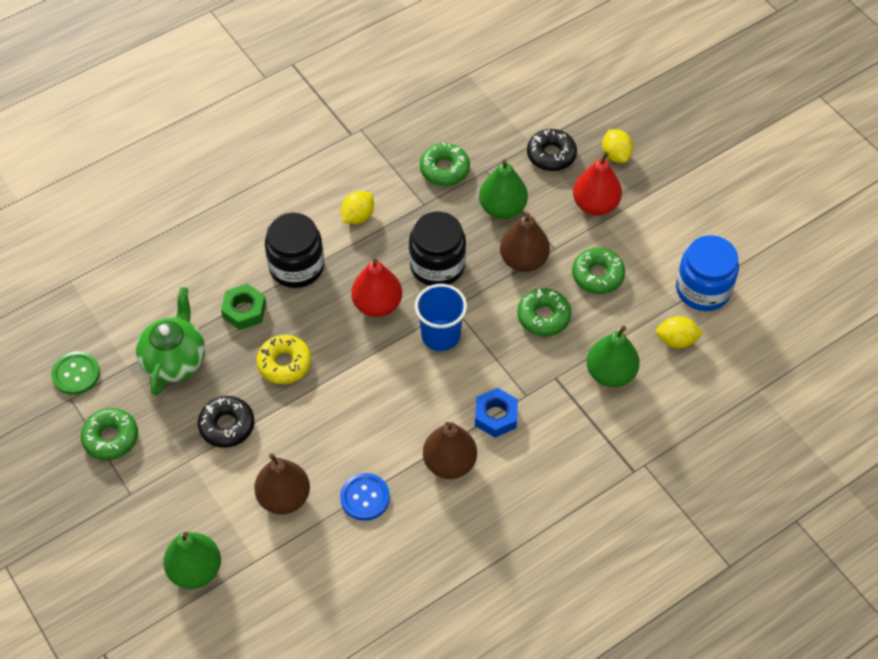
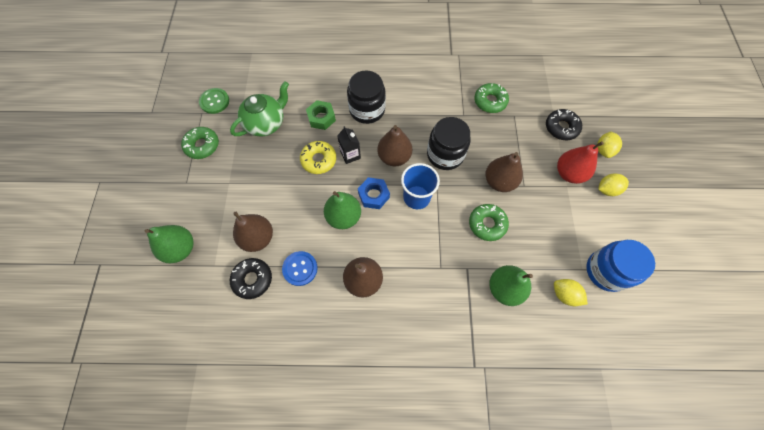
camera: 35 degrees right, 10 degrees up
black donut [198,396,254,448] -> black donut moved to [230,258,272,299]
yellow lemon [341,191,374,224] -> yellow lemon moved to [598,173,629,196]
red pear [351,259,402,317] -> brown pear [377,125,412,166]
blue nut [475,388,518,438] -> blue nut moved to [358,177,390,209]
green pear [479,159,528,219] -> green pear moved to [324,191,361,229]
green donut [572,248,625,294] -> none
none -> black carton [337,126,361,164]

